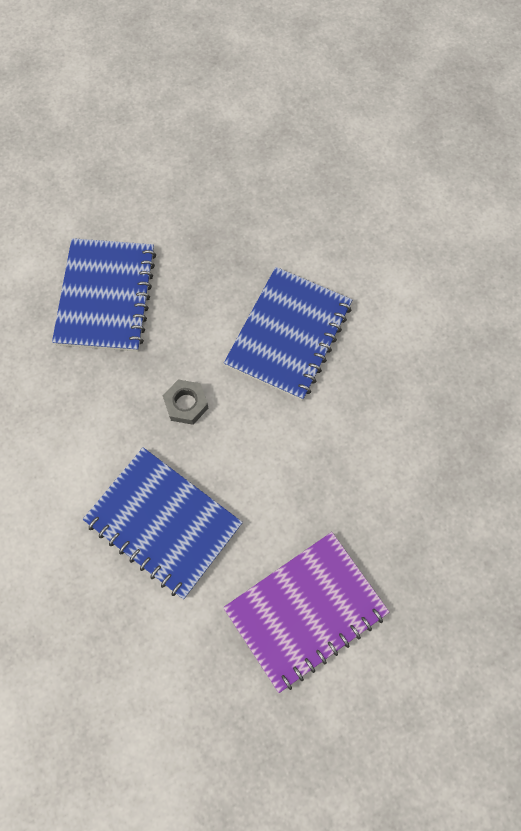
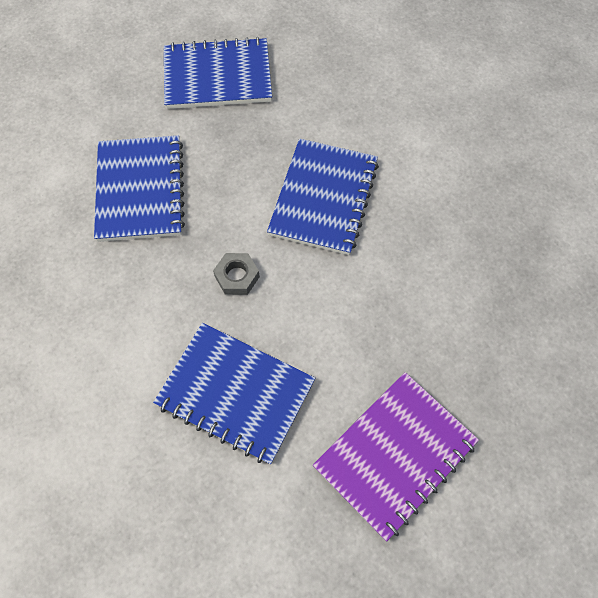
camera: 10 degrees left, 5 degrees down
none -> blue notebook [164,37,272,109]

